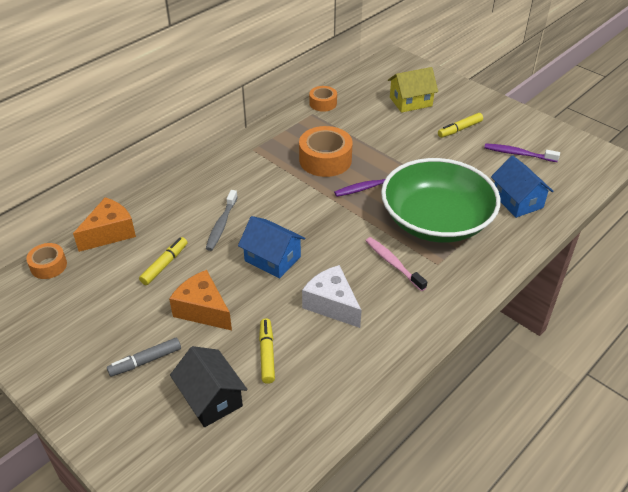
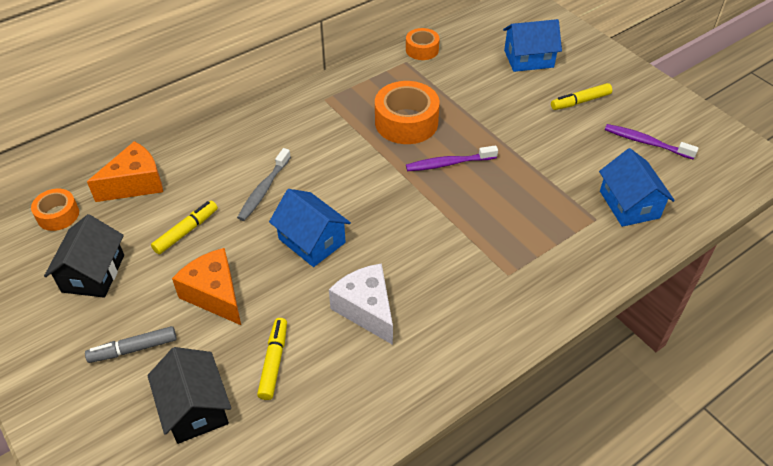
camera: 10 degrees right, 5 degrees up
pink toothbrush [366,237,427,291] -> none
green bowl [381,158,501,243] -> none
yellow house [388,67,438,113] -> blue house [503,19,562,72]
none -> black house [44,214,124,298]

